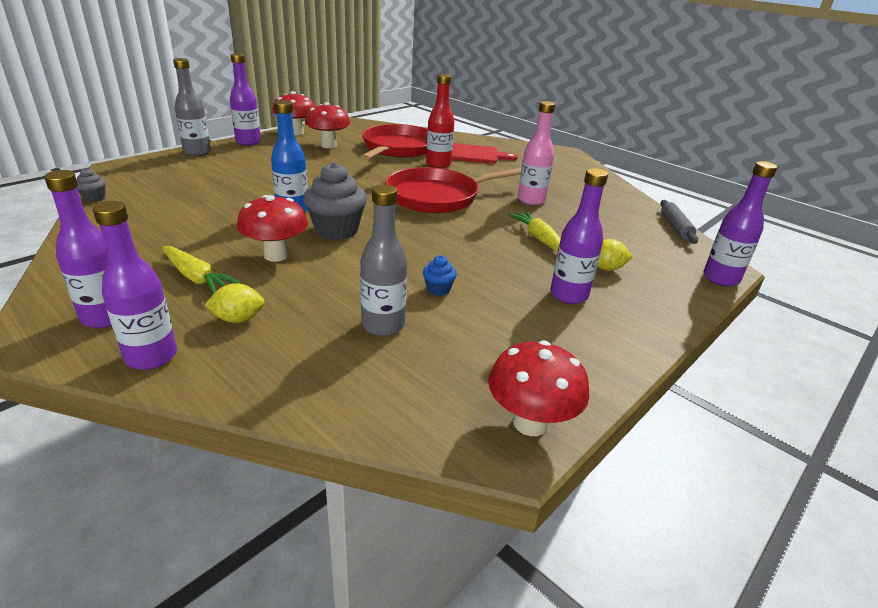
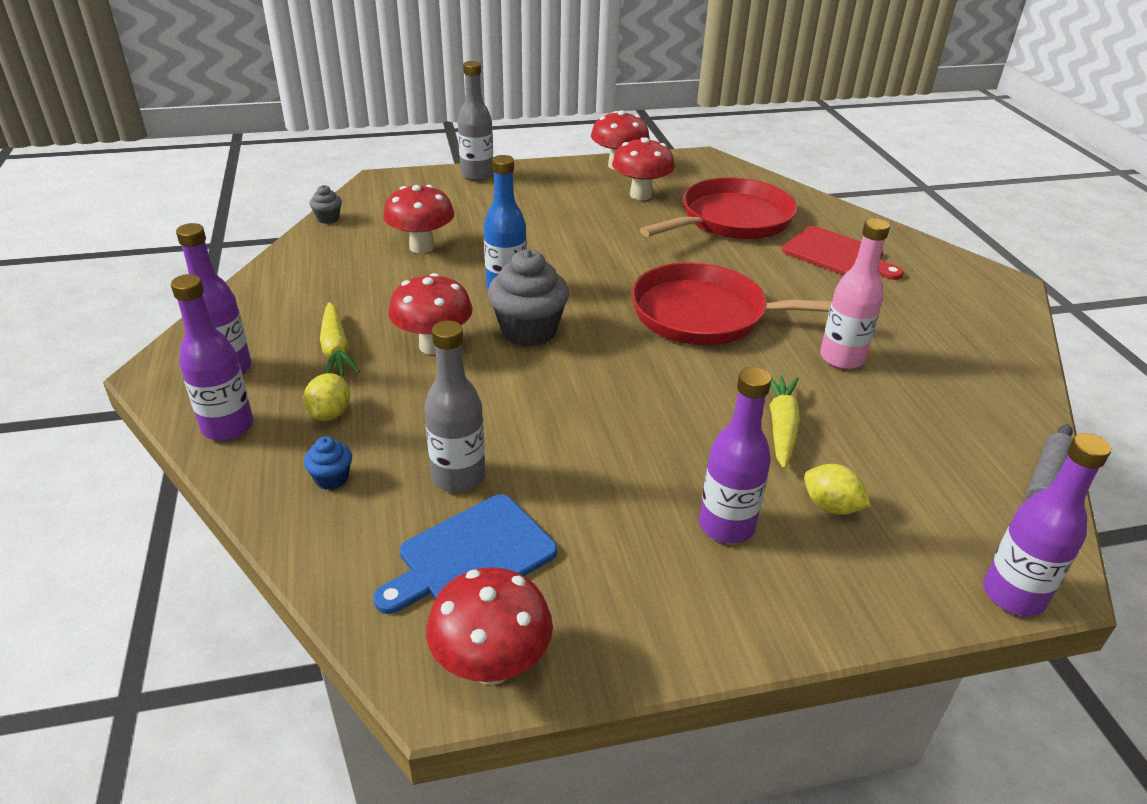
camera: 35 degrees right, 5 degrees up
yellow lemon [205,283,265,323] -> yellow lemon turned 75 degrees clockwise [303,373,350,421]
purple bottle [230,53,261,146] -> none
blue cupcake [423,255,457,296] -> blue cupcake moved to [304,436,352,490]
red bottle [426,74,454,168] -> none
none -> blue cutting board [373,494,557,614]
none -> red mushroom [383,185,454,254]

